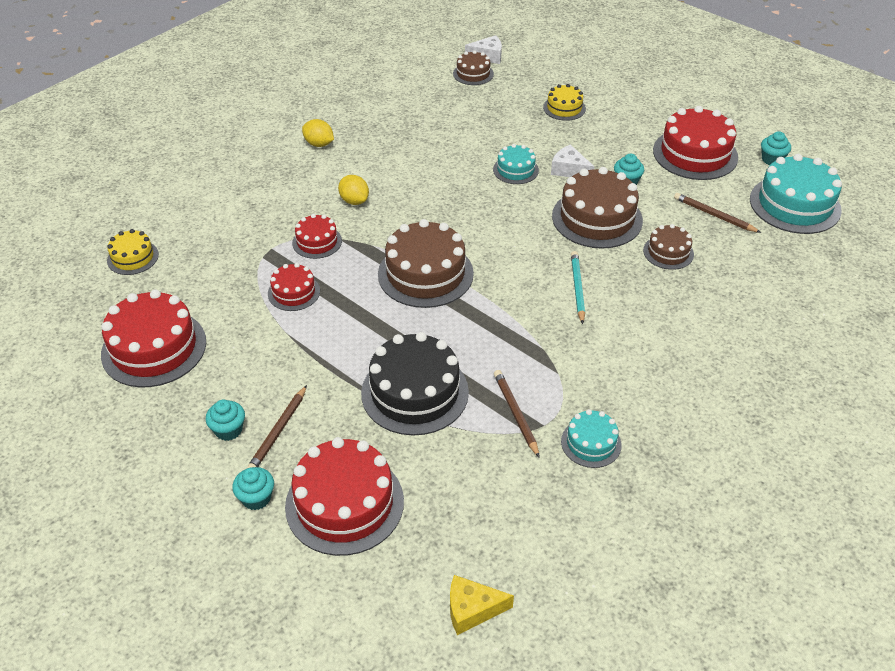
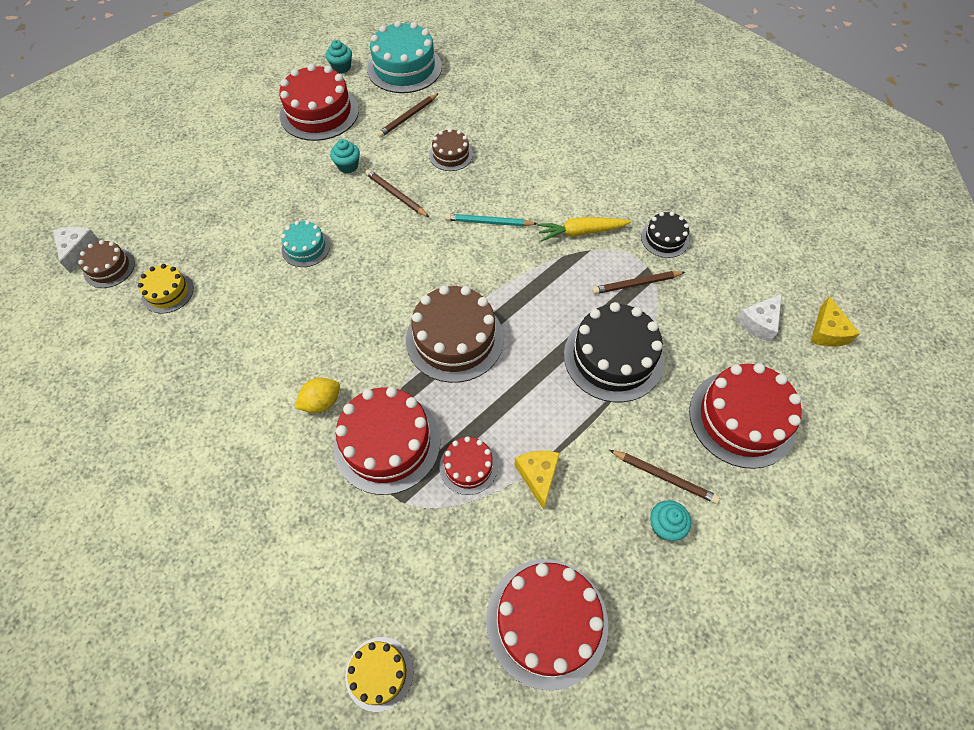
camera: 85 degrees left, 15 degrees up
turquoise cupcake [232,467,274,510] -> none
red cake [292,214,342,259] -> red cake [333,387,441,495], size x1.87
yellow lemon [302,119,334,147] -> none
yellow cake [543,84,586,121] -> yellow cake moved to [138,264,194,313]
white cheese [551,144,595,177] -> white cheese moved to [736,293,782,342]
brown cake [552,167,643,249] -> brown pencil [365,169,429,217]
turquoise cake [561,409,622,468] -> black cake [641,211,689,258]
none -> yellow cheese [515,451,560,510]
none -> yellow carrot [537,217,631,242]

